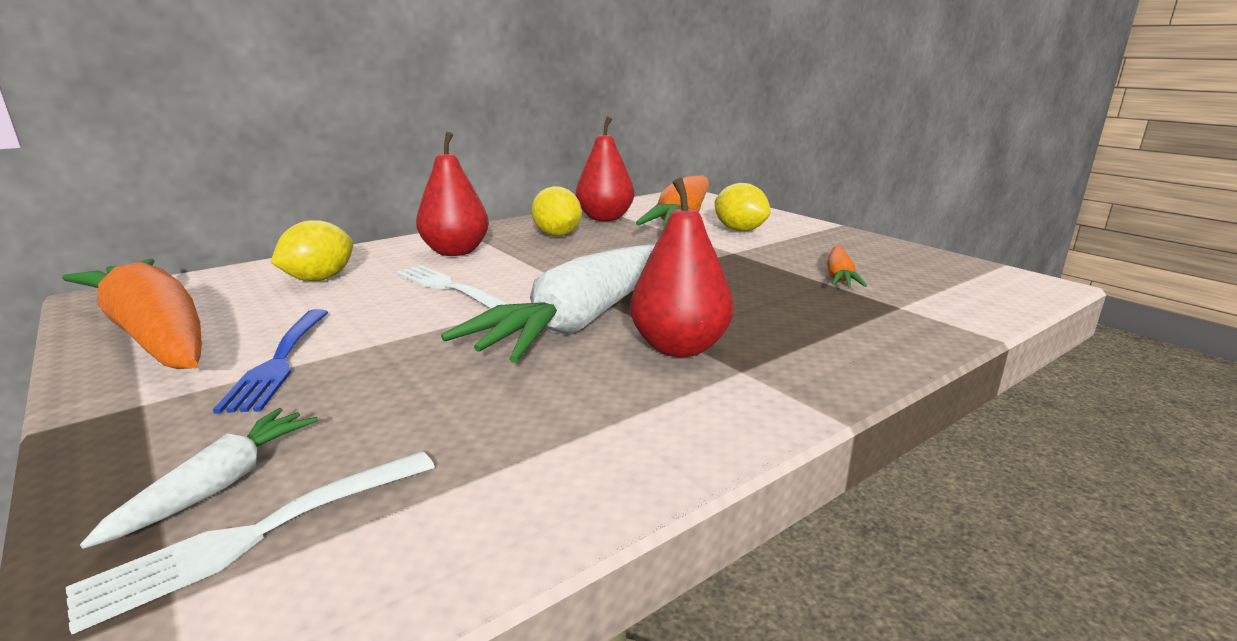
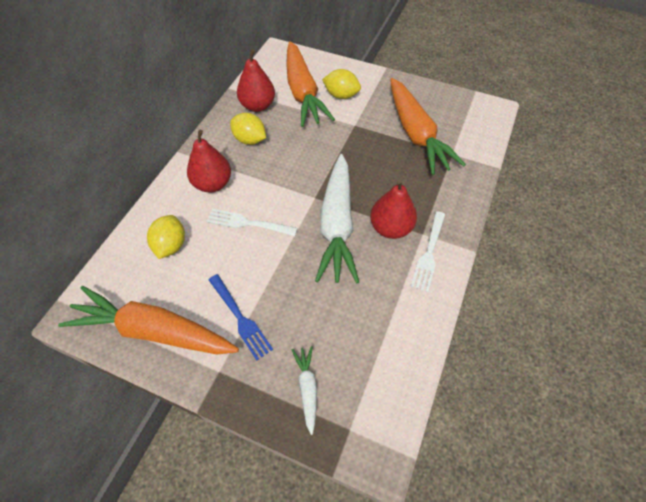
camera: 30 degrees left, 35 degrees up
white fork [66,451,435,634] -> white fork moved to [411,211,445,292]
orange carrot [827,246,867,287] -> orange carrot [390,78,466,175], size x2.23

